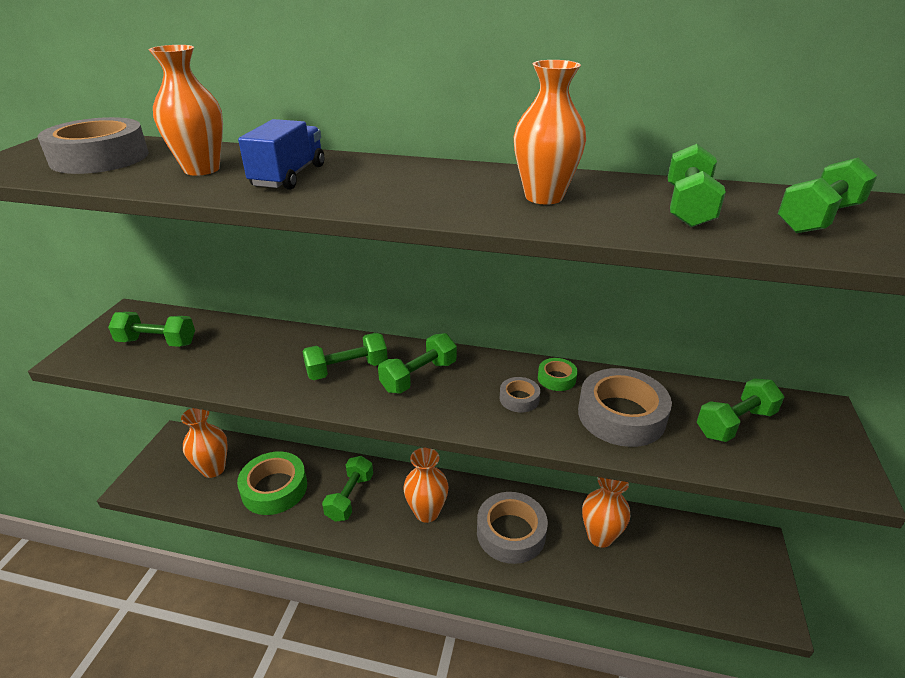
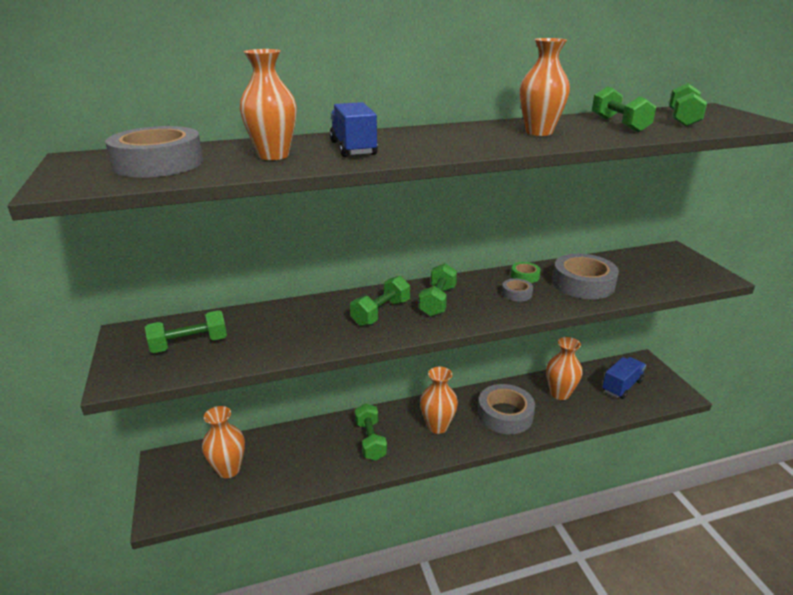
camera: 30 degrees left, 5 degrees down
green tape [237,451,307,515] -> none
green dumbbell [697,378,784,442] -> none
none -> blue truck [602,357,646,399]

